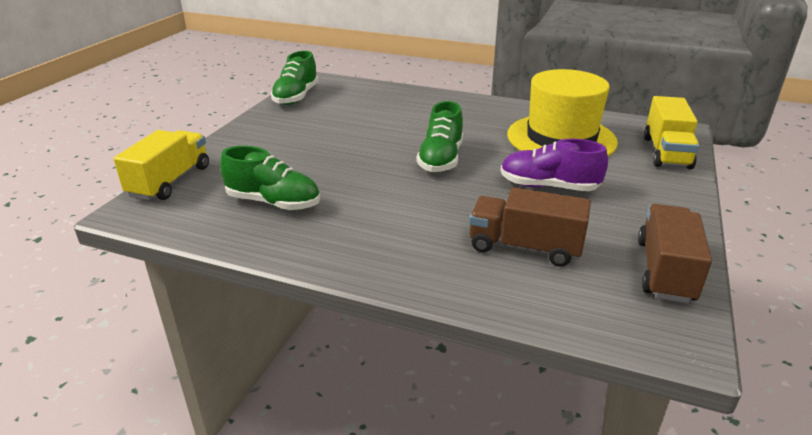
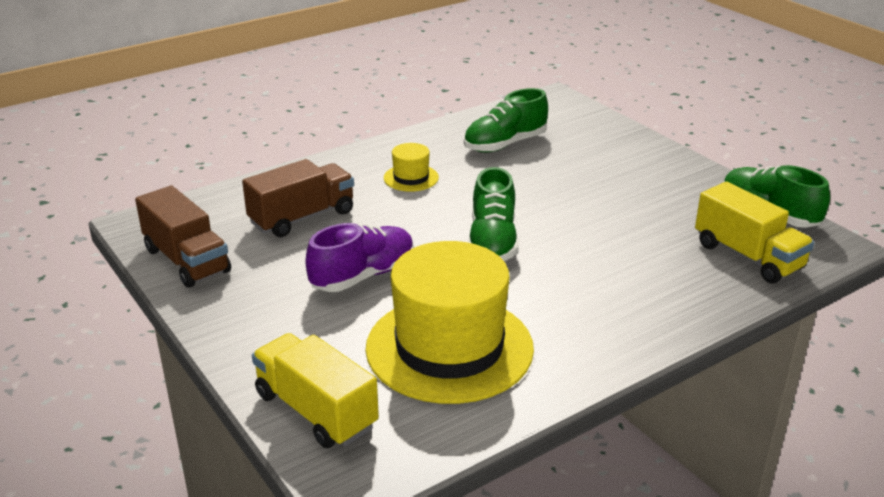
camera: 125 degrees right, 0 degrees up
yellow truck [113,130,209,201] -> yellow truck moved to [695,181,814,283]
green shoe [416,101,463,172] -> green shoe turned 135 degrees counterclockwise [468,167,519,261]
none -> yellow hat [384,143,439,192]

